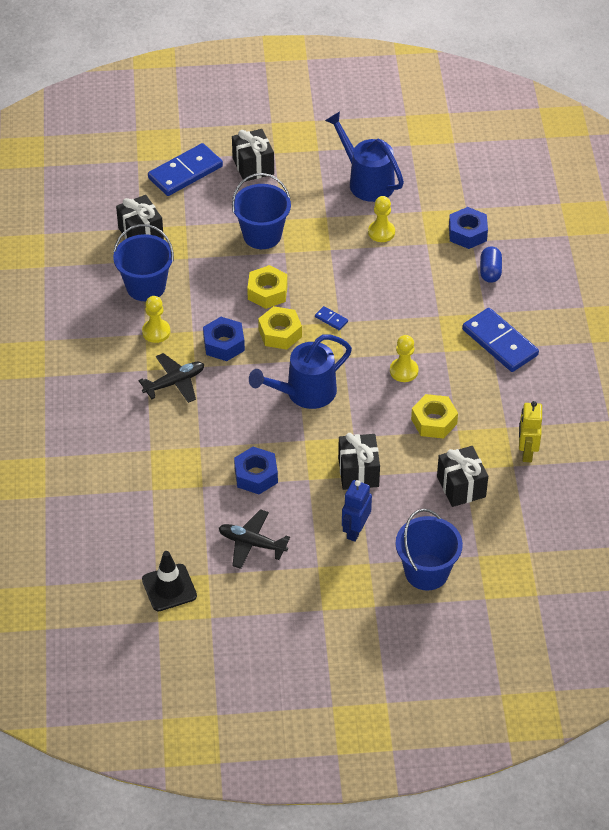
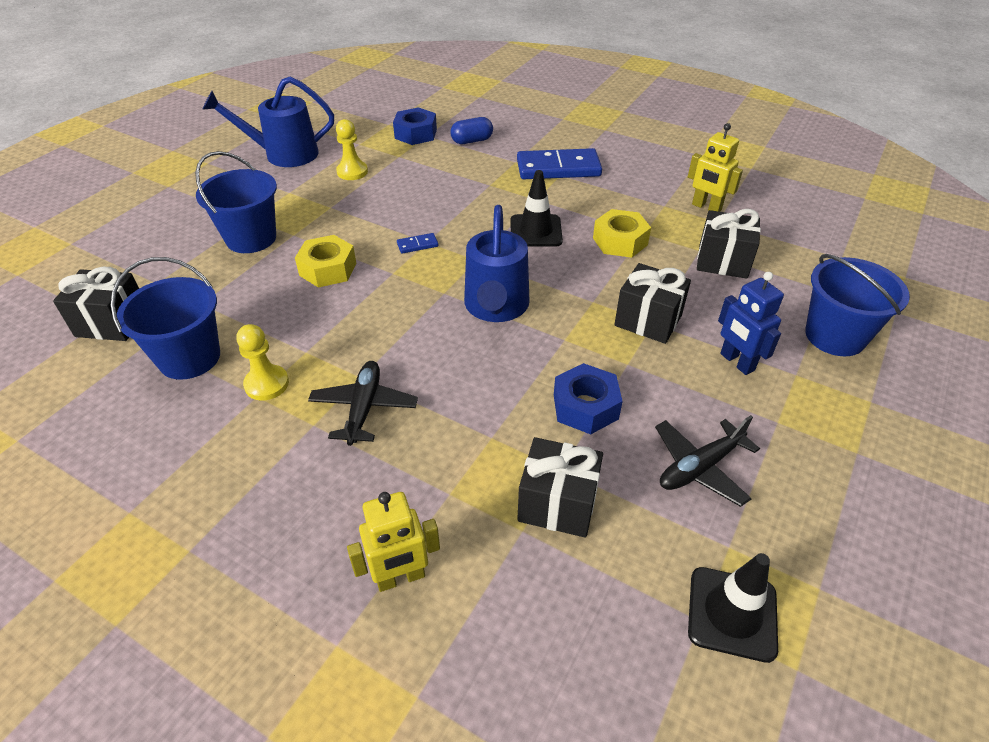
camera: 55 degrees left, 5 degrees down
blue domino [148,143,223,196] -> none
blue nut [203,317,245,361] -> none
black gift [232,129,274,182] -> black gift moved to [517,437,603,538]
yellow nut [258,306,302,350] -> none
yellow pawn [390,335,419,382] -> black traffic cone [510,170,563,247]
blue capsule [480,246,502,283] -> blue capsule turned 60 degrees counterclockwise [450,117,493,144]
none -> yellow robot [347,492,440,592]

